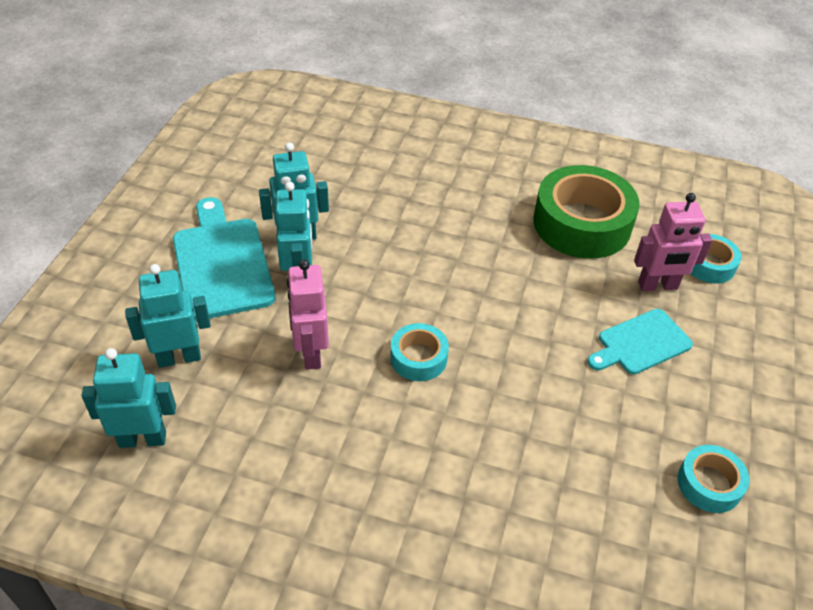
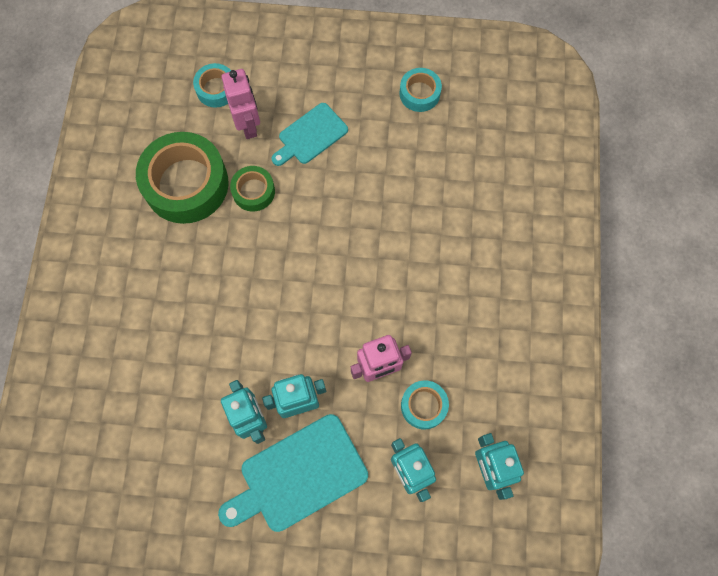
camera: 100 degrees left, 25 degrees up
turquoise tape [390,323,449,381] -> turquoise tape moved to [401,380,449,429]
turquoise cutting board [588,309,693,374] -> turquoise cutting board turned 90 degrees clockwise [272,103,348,166]
none -> green tape [230,166,275,212]

